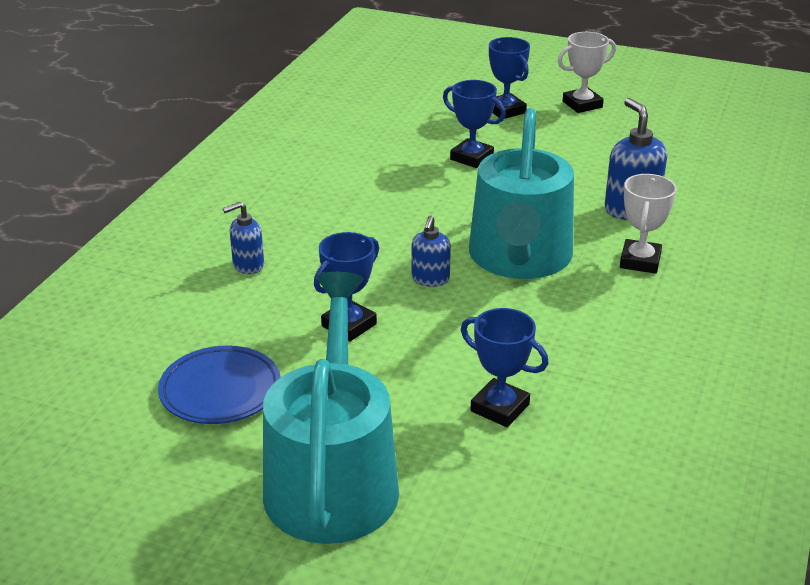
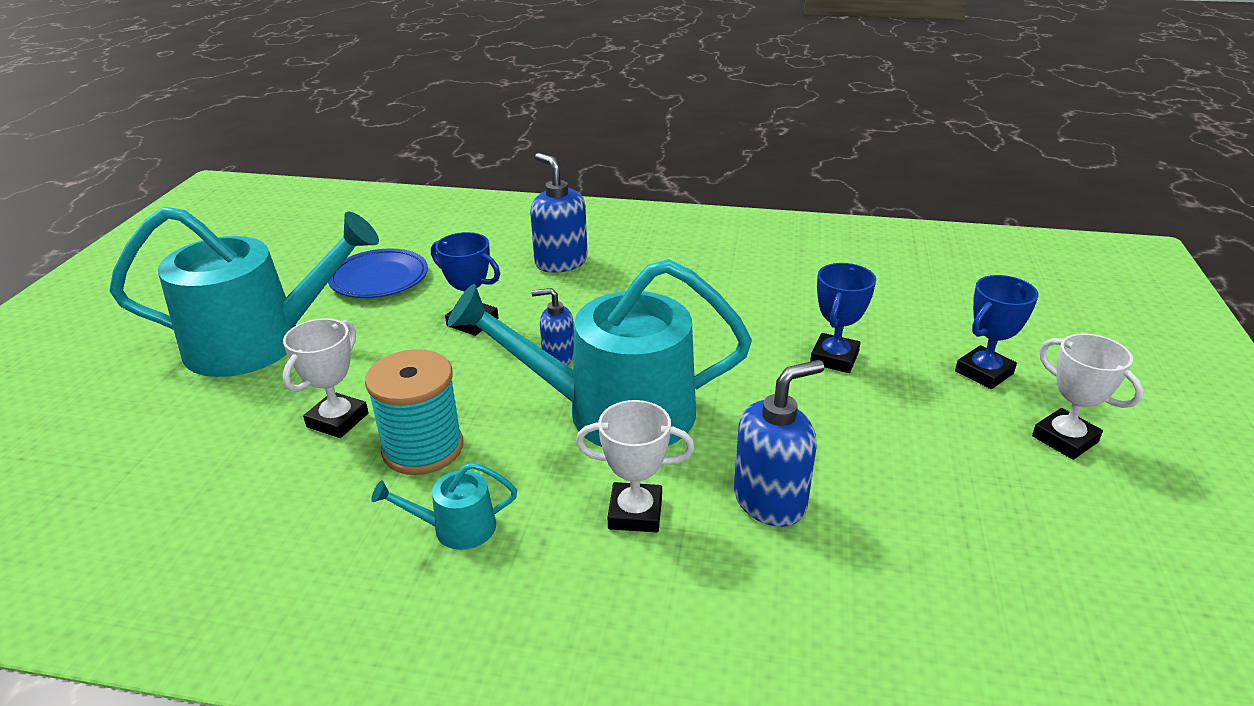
camera: 80 degrees right, 0 degrees up
blue soap dispenser [223,202,264,274] -> blue soap dispenser [530,153,588,273], size x1.63
blue trophy [461,308,549,427] -> white trophy [283,318,369,438]
none -> turquoise spool [365,349,463,475]
none -> turquoise watering can [371,462,517,550]

